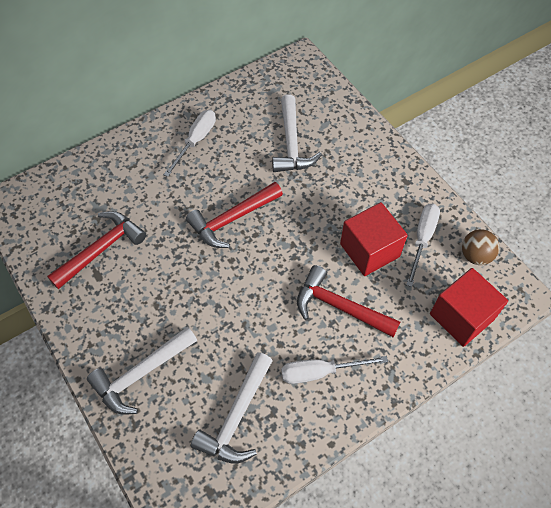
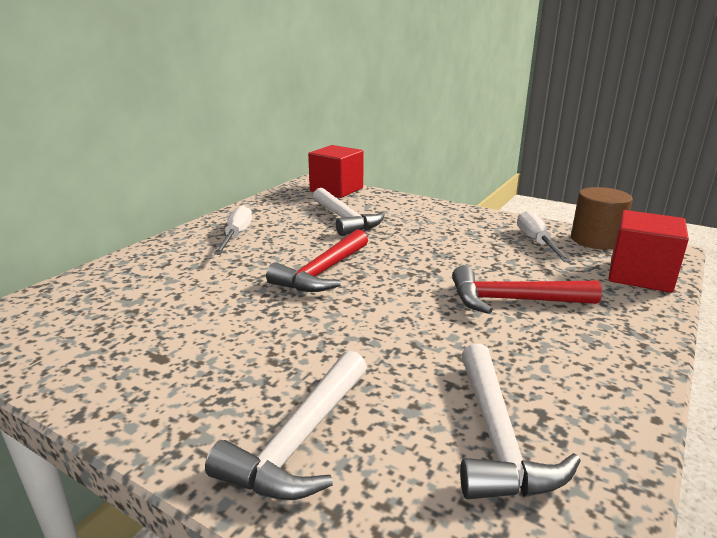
camera: 25 degrees left, 35 degrees down
red hammer [47,211,146,289] -> none
white screwdriver [281,356,388,384] -> none
red cube [340,202,408,276] -> red cube moved to [308,145,363,198]
brown ball [462,229,499,265] -> brown cylinder [571,187,633,249]

